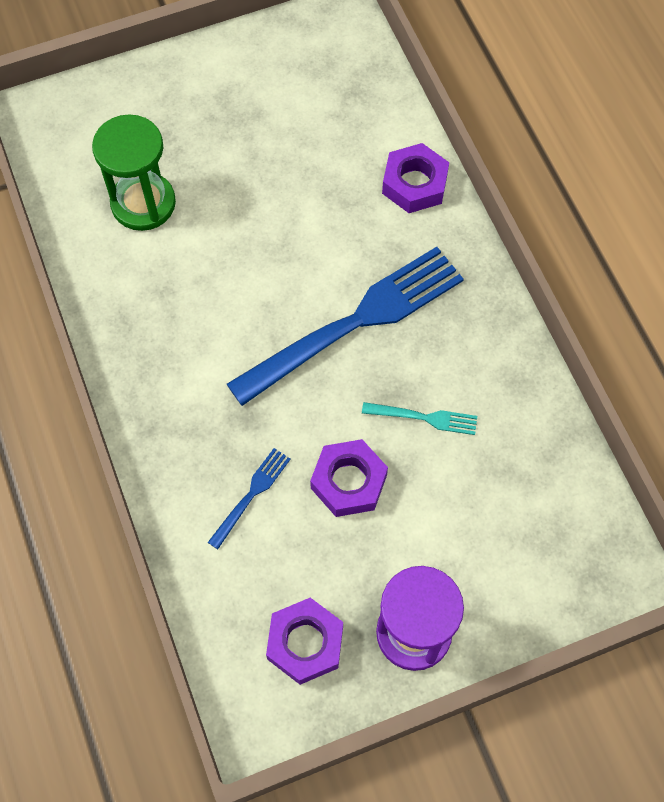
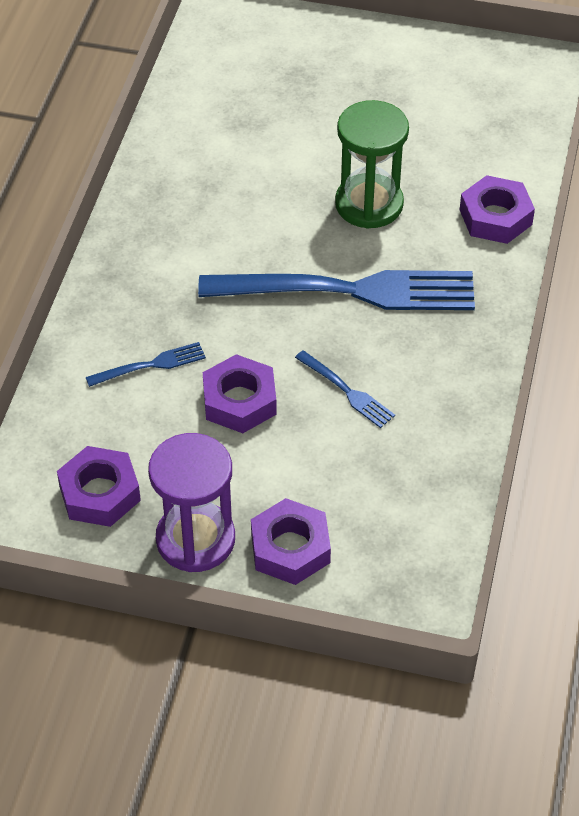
camera: 35 degrees right, 15 degrees down
green hourglass [92,114,176,231] -> green hourglass moved to [335,100,409,229]
turquoise fork [362,402,477,435] -> blue fork [295,350,395,428]
none -> purple nut [251,498,331,585]

